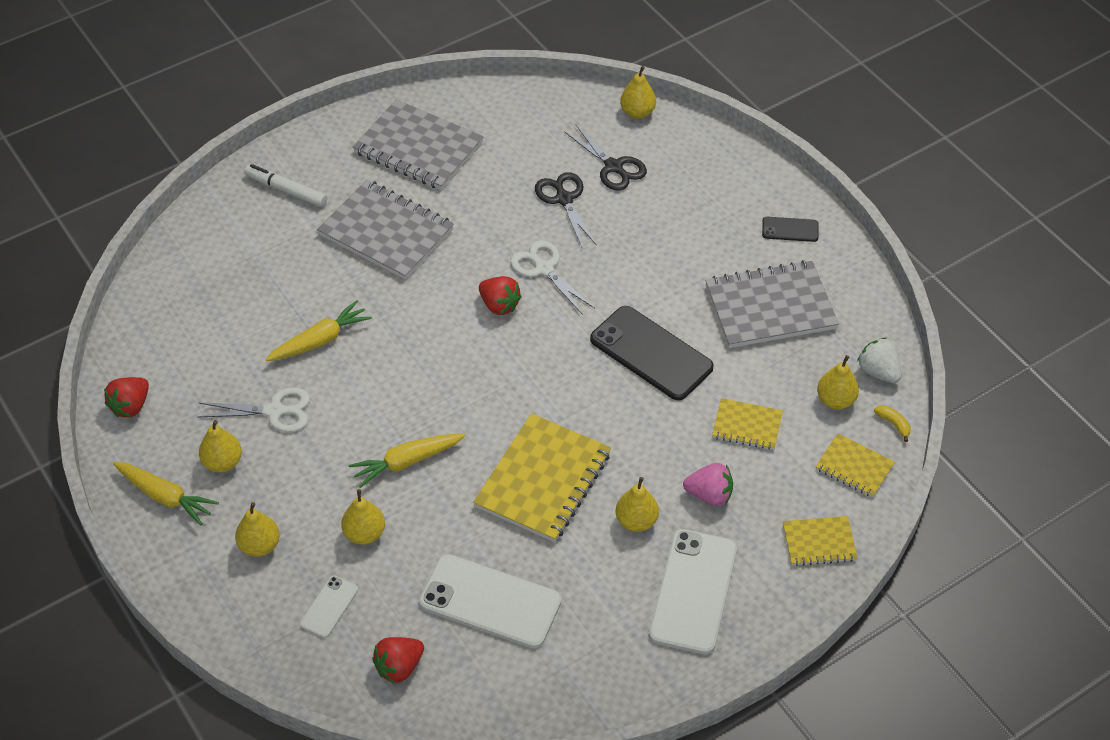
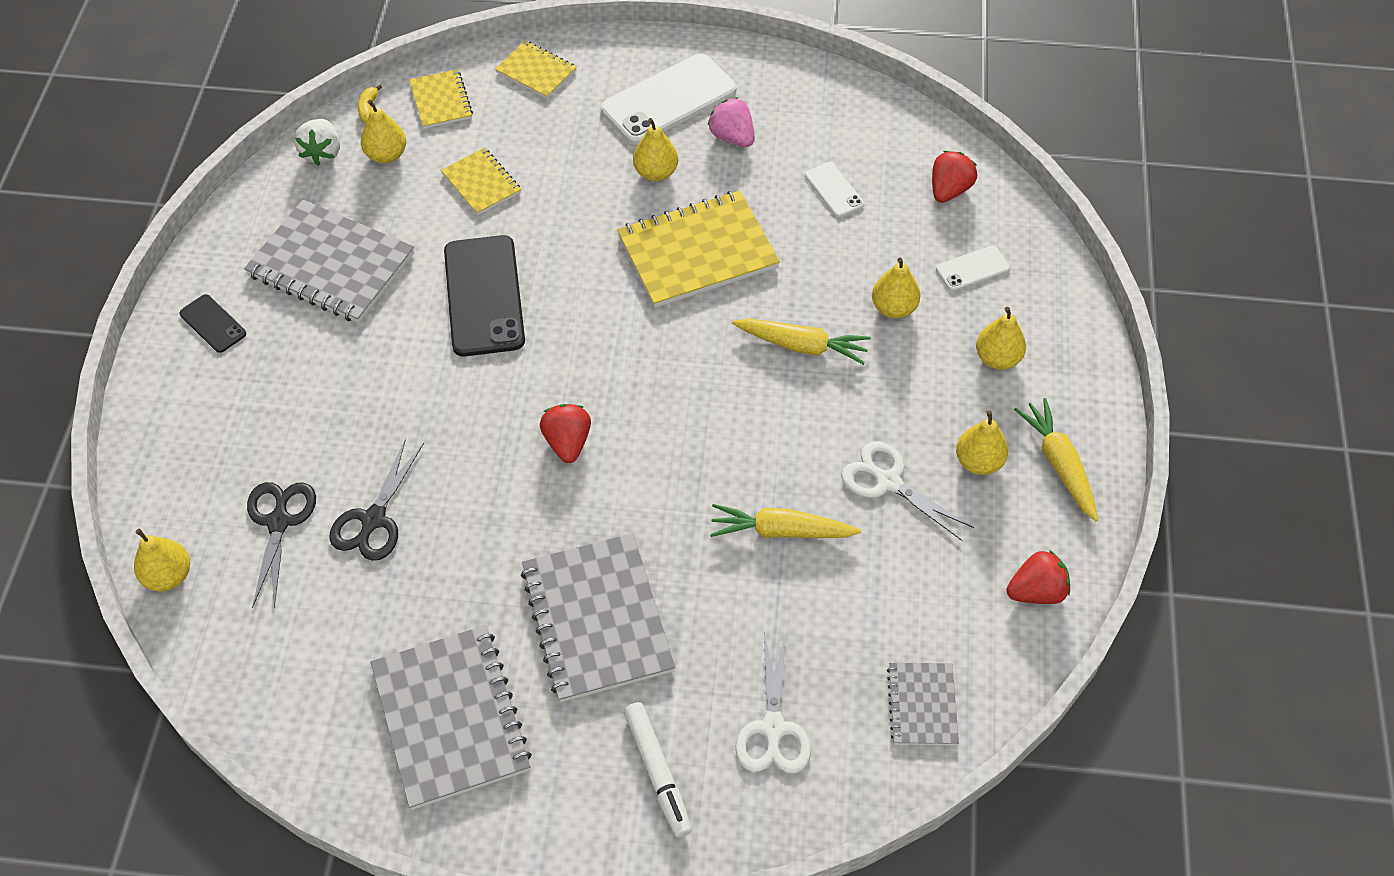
camera: 140 degrees left, 5 degrees up
red strawberry [372,637,424,683] -> red strawberry turned 60 degrees counterclockwise [932,151,977,203]
white phone [419,554,562,648] -> white phone [805,162,864,217], size x0.49
white scissors [510,240,595,315] -> white scissors moved to [736,632,811,773]
pink strawberry [683,463,733,506] -> pink strawberry moved to [707,97,755,147]
none -> grey notebook [887,663,959,745]

